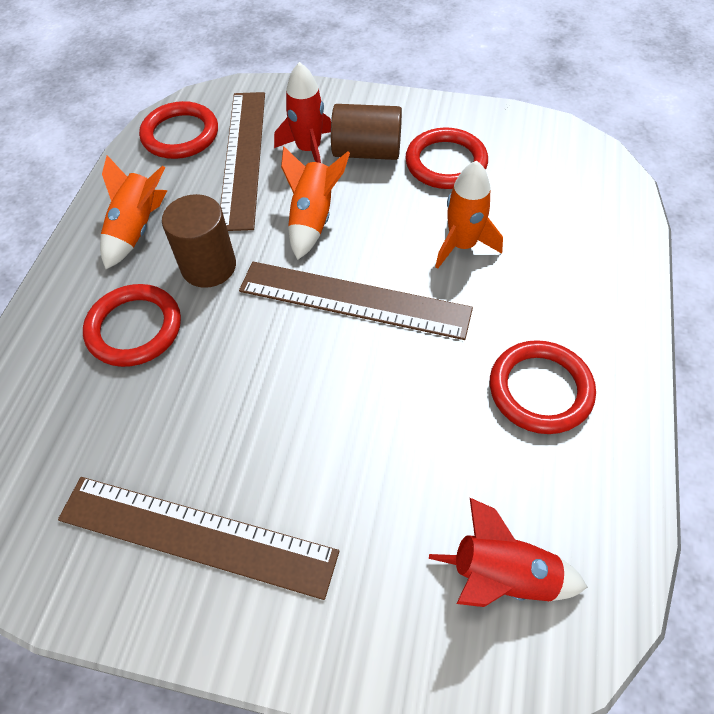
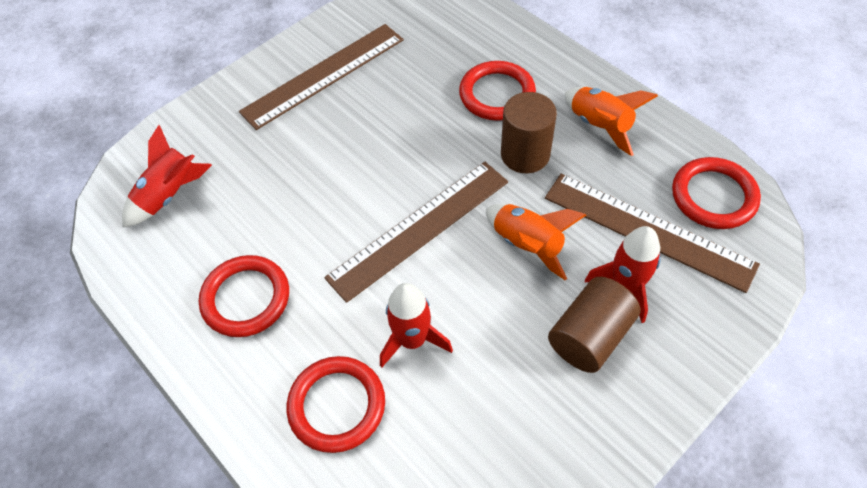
camera: 125 degrees right, 0 degrees up
red ring [405,127,488,189] -> red ring moved to [286,356,385,453]
orange rocket [435,160,503,269] -> red rocket [380,283,453,367]

